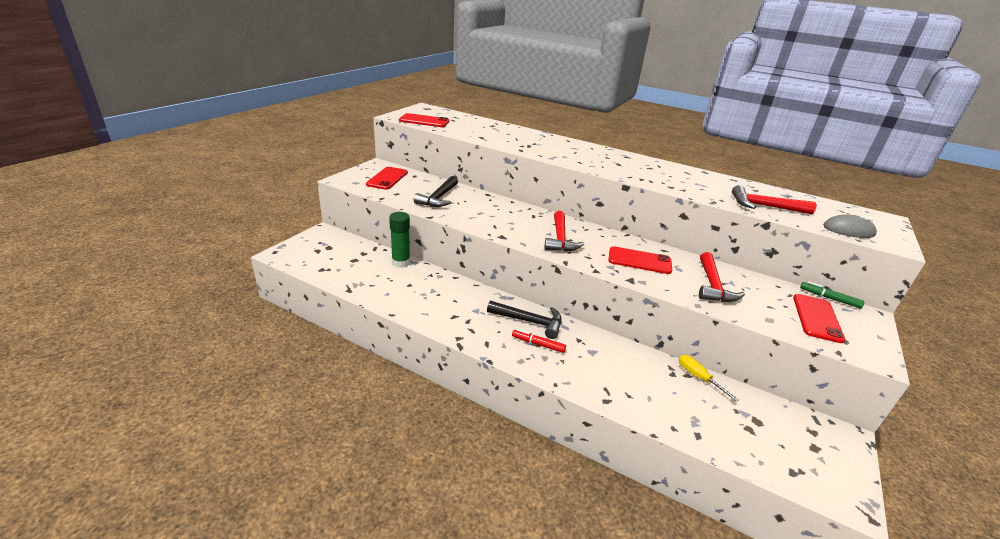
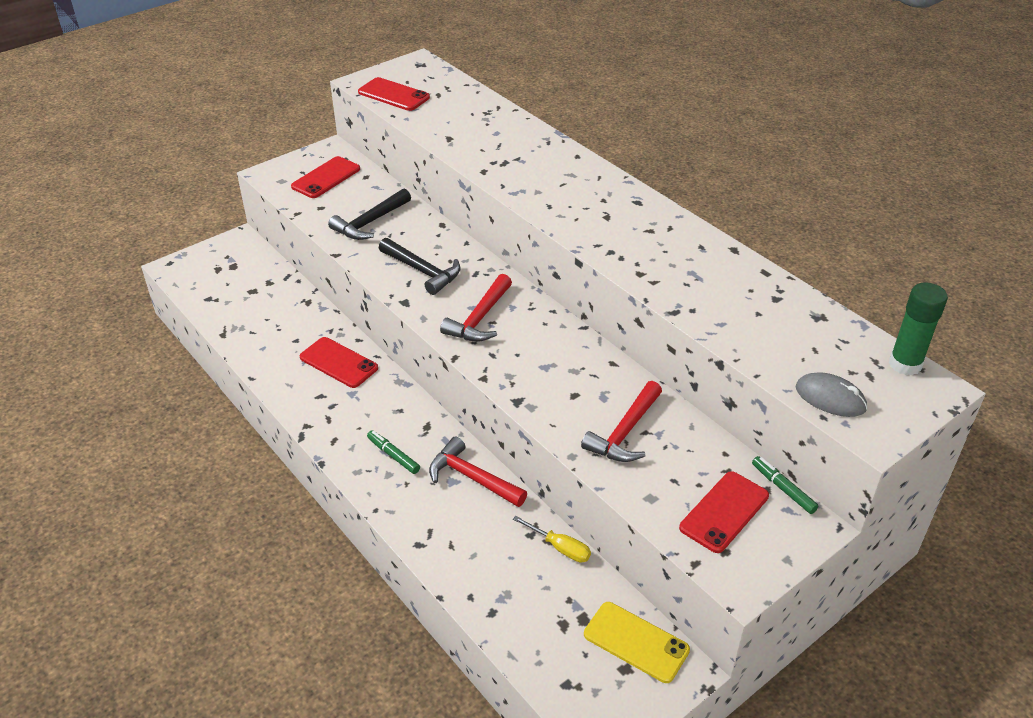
camera: 25 degrees right, 10 degrees up
green glue stick [389,212,410,268] -> green glue stick moved to [889,282,948,376]
black hammer [487,301,562,339] -> black hammer moved to [379,238,461,295]
red marker [512,329,566,353] -> green marker [367,430,420,474]
red phone [608,246,672,274] -> red phone moved to [300,337,378,388]
yellow screwdriver [679,355,739,402] -> yellow screwdriver turned 135 degrees clockwise [513,516,591,563]
red hammer [732,185,816,214] -> red hammer moved to [429,437,527,507]
none -> yellow phone [584,602,690,683]

